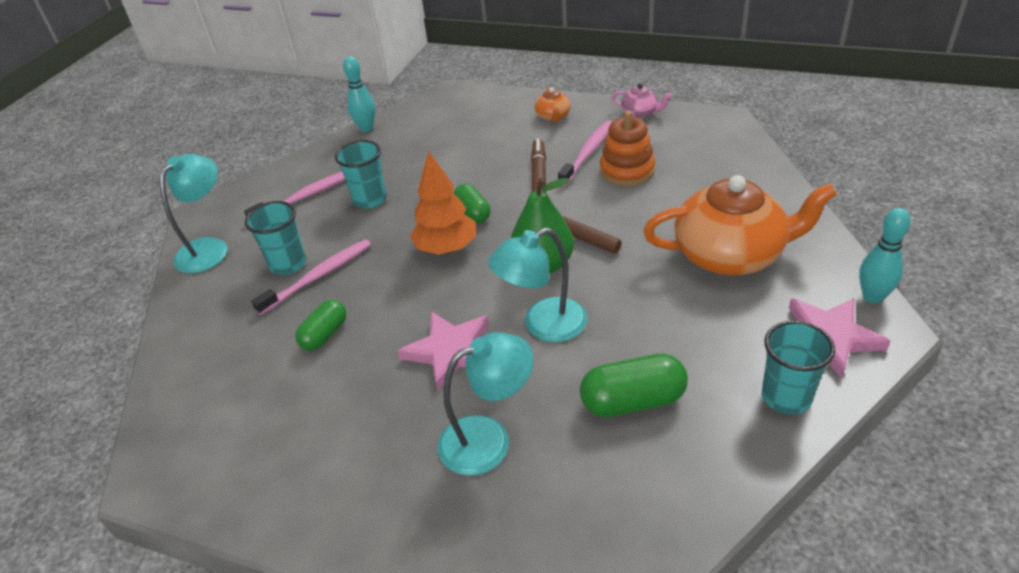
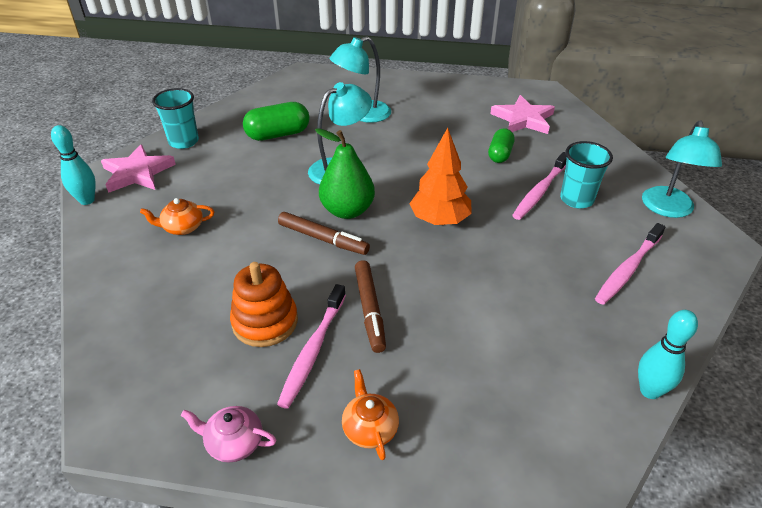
camera: 165 degrees right, 0 degrees up
turquoise cup [335,140,387,209] -> none
pink star [398,311,489,391] -> pink star moved to [490,95,555,134]
green capsule [454,184,491,223] -> none
orange teapot [643,175,837,275] -> orange teapot [140,198,214,235], size x0.43

